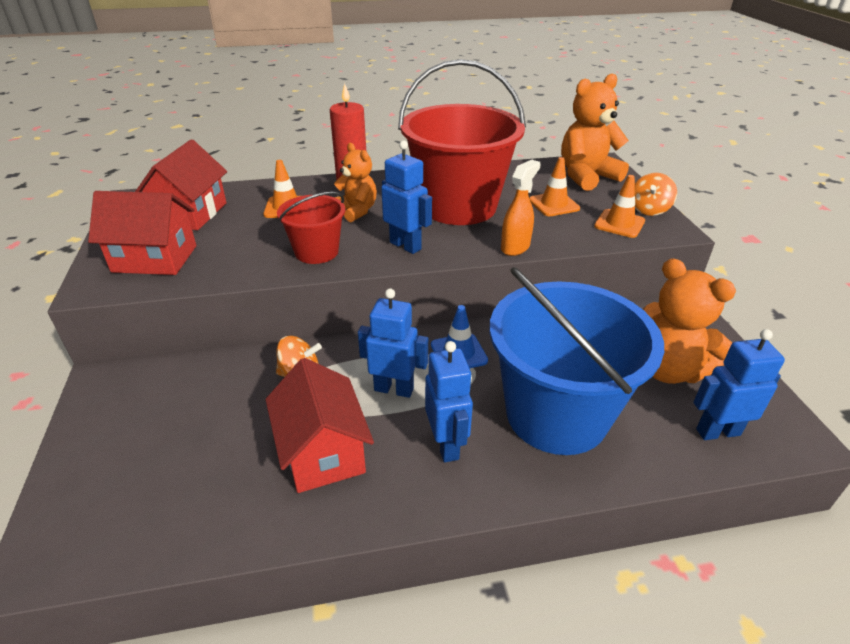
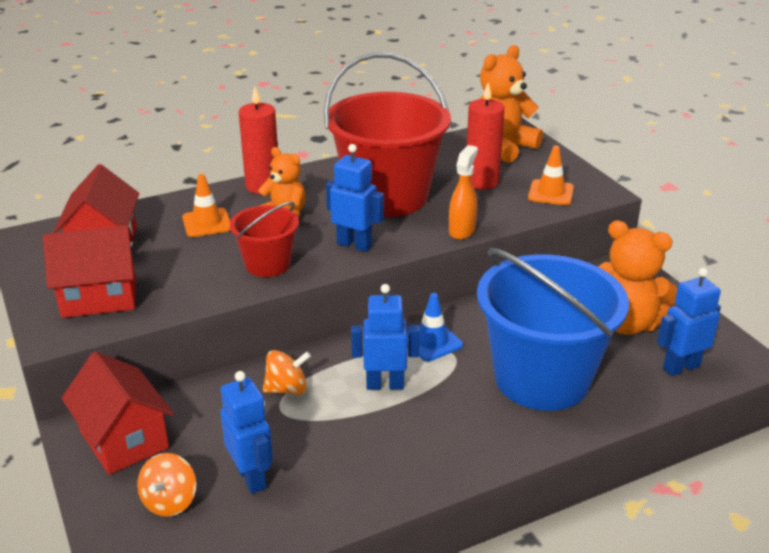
camera: 15 degrees left, 5 degrees down
red house [266,358,374,493] -> red house moved to [61,352,174,475]
blue robot [425,341,473,462] -> blue robot moved to [220,371,273,494]
orange traffic cone [529,157,580,216] -> red candle [467,82,505,190]
orange spinning top [635,173,677,216] -> orange spinning top moved to [137,453,196,517]

